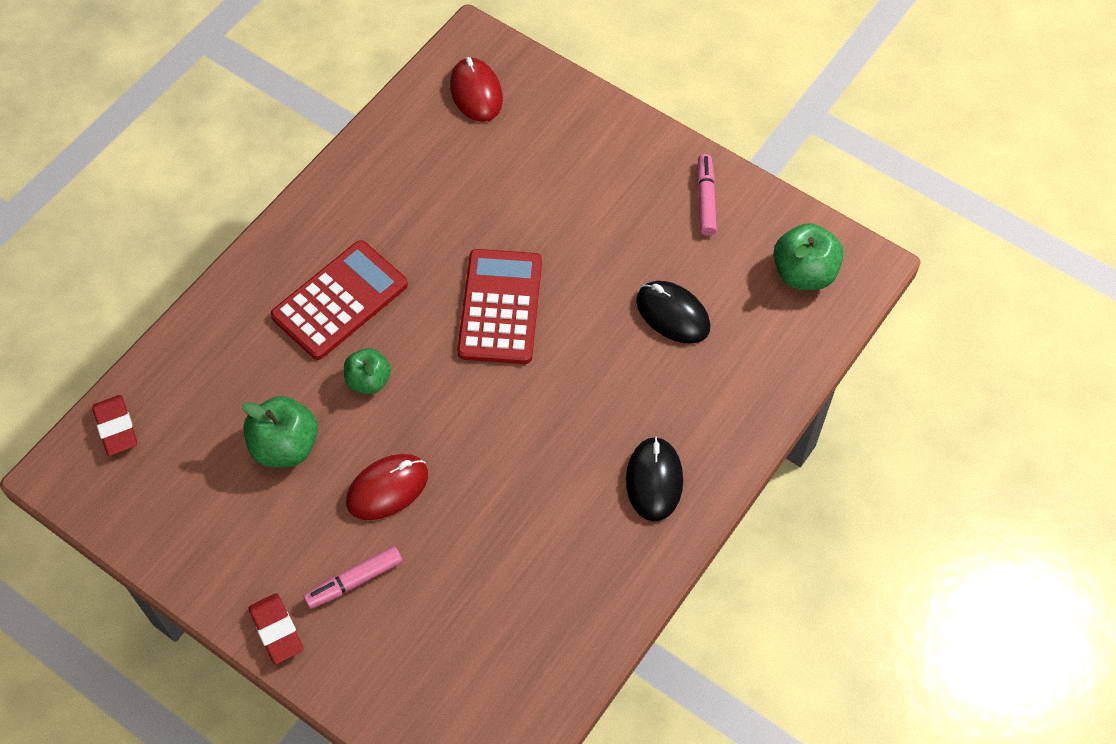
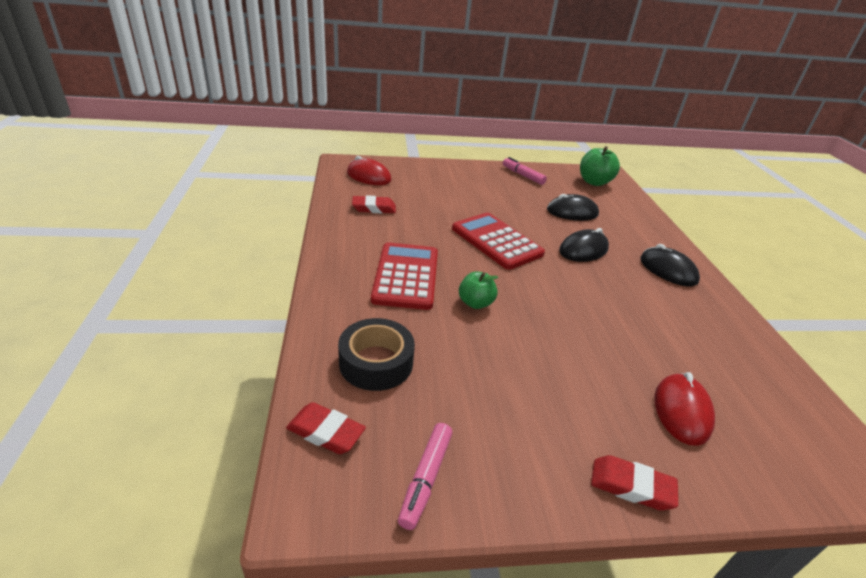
camera: 45 degrees left, 25 degrees down
green apple [242,396,318,467] -> none
pink marker [303,546,402,609] -> pink marker moved to [398,423,452,530]
red mouse [346,454,428,520] -> red mouse moved to [654,372,715,446]
none -> black tape [338,318,415,391]
none -> red eraser [352,195,396,213]
none -> black mouse [559,228,609,262]

